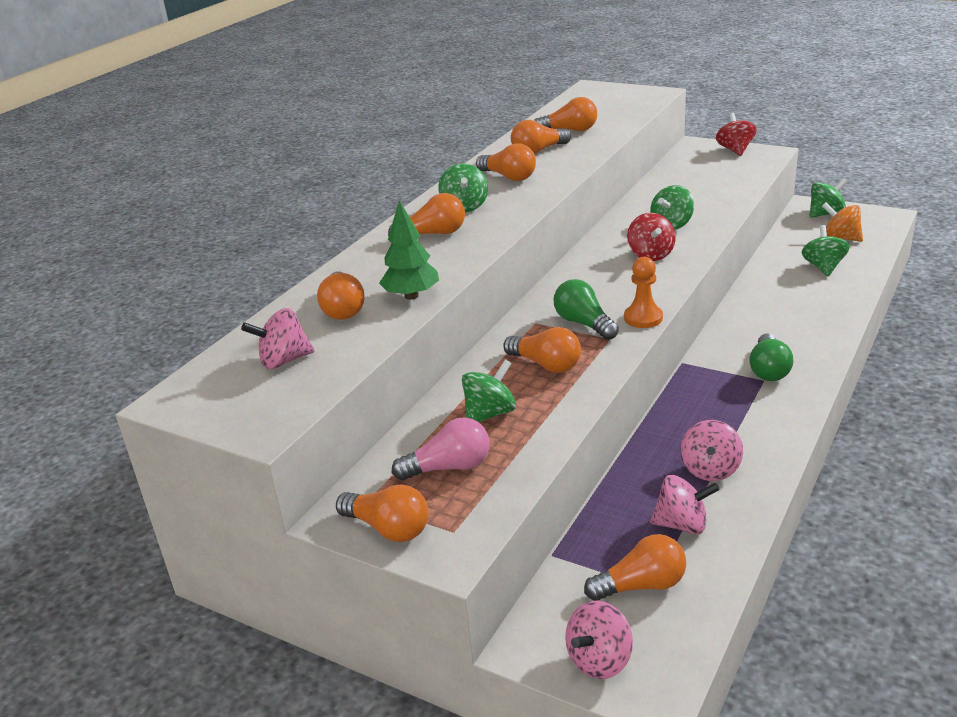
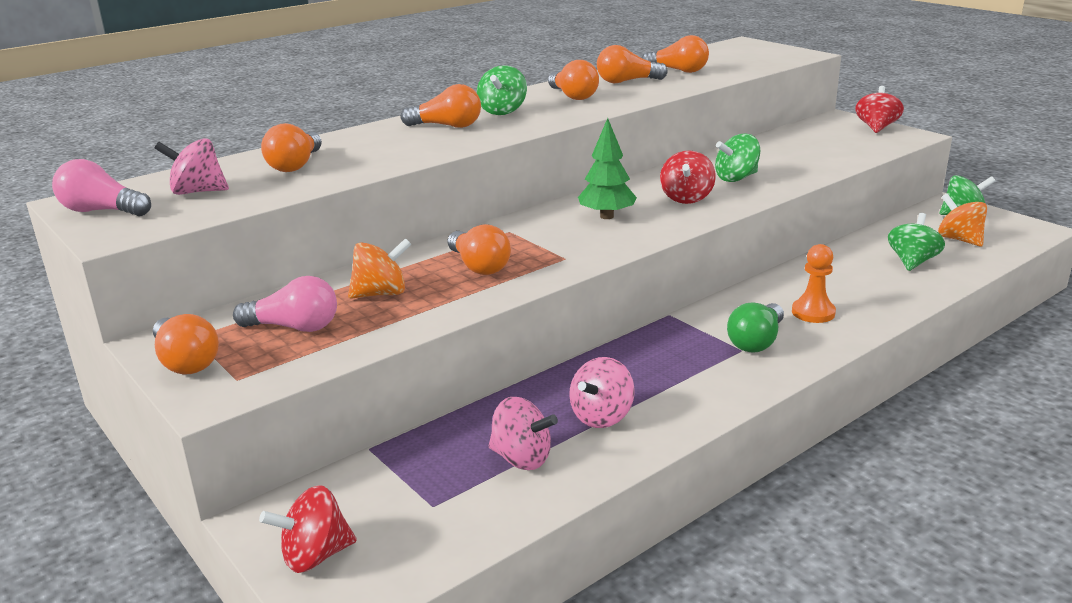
camera: 20 degrees right, 5 degrees down
green tree [379,200,439,300] -> green tree moved to [578,118,637,219]
green spinning top [462,359,516,422] -> orange spinning top [348,238,412,299]
green light bulb [554,279,619,340] -> none
pink spinning top [565,601,633,679] -> red spinning top [259,485,357,573]
orange light bulb [584,534,686,601] -> none
orange pawn [624,257,663,328] -> orange pawn moved to [792,244,836,323]
none -> pink light bulb [52,159,151,216]

